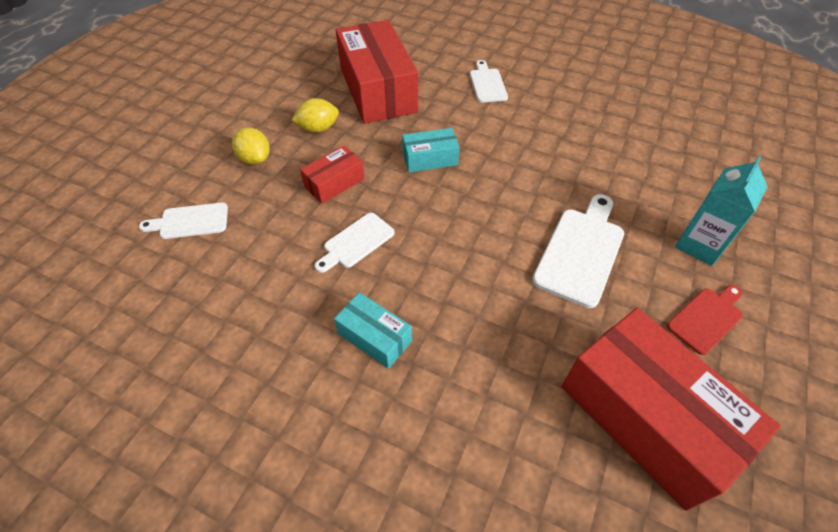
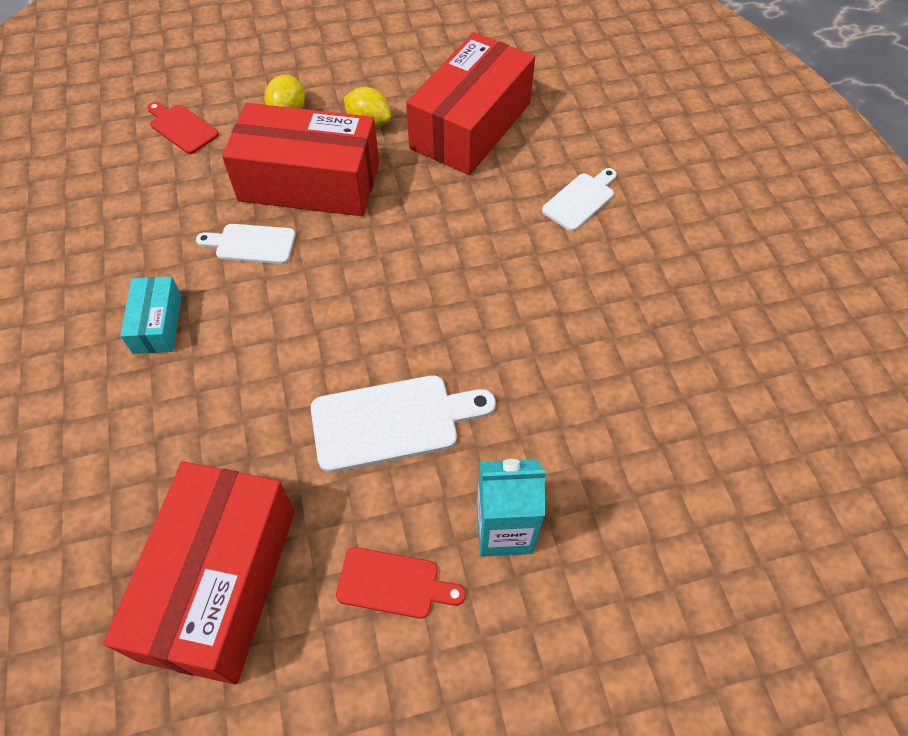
camera: 50 degrees right, 5 degrees up
white cutting board [139,203,228,239] -> red cutting board [147,102,219,154]
red box [300,145,365,204] -> red box [222,103,379,216], size x2.10
turquoise box [402,128,460,172] -> none

